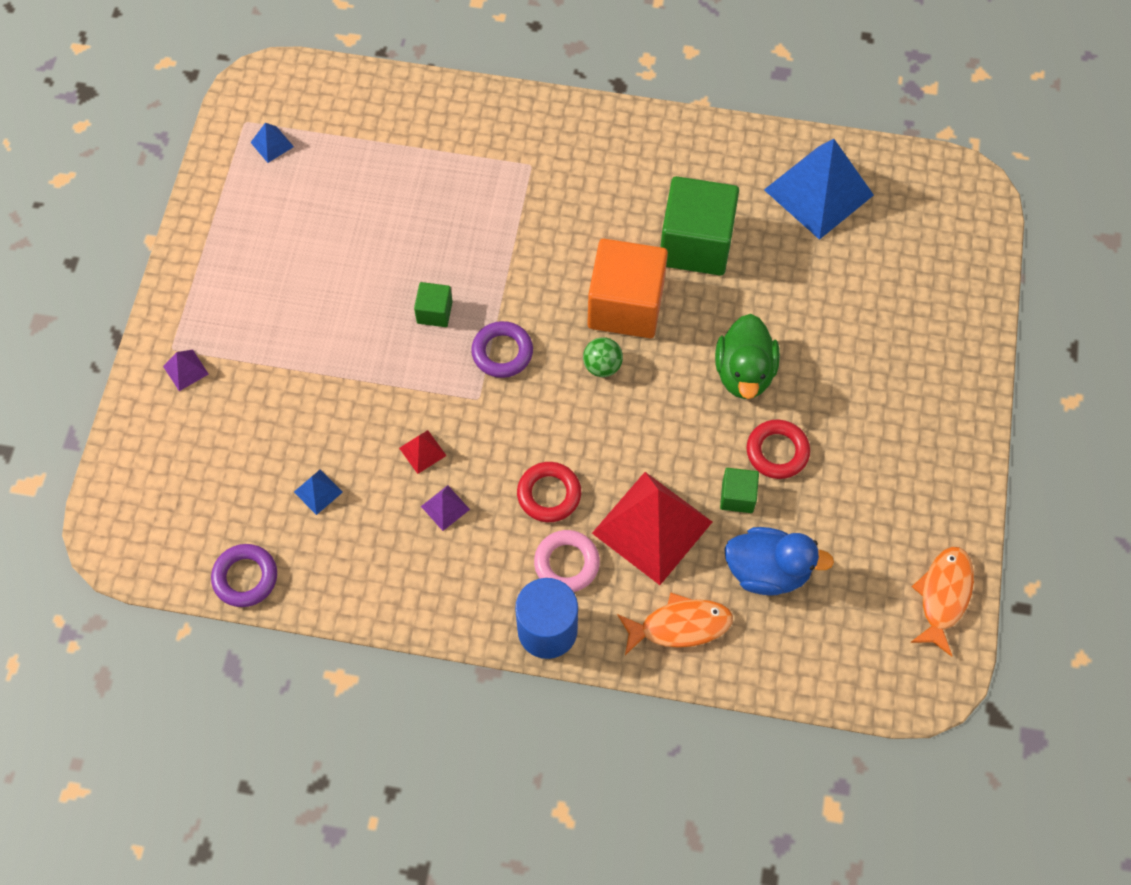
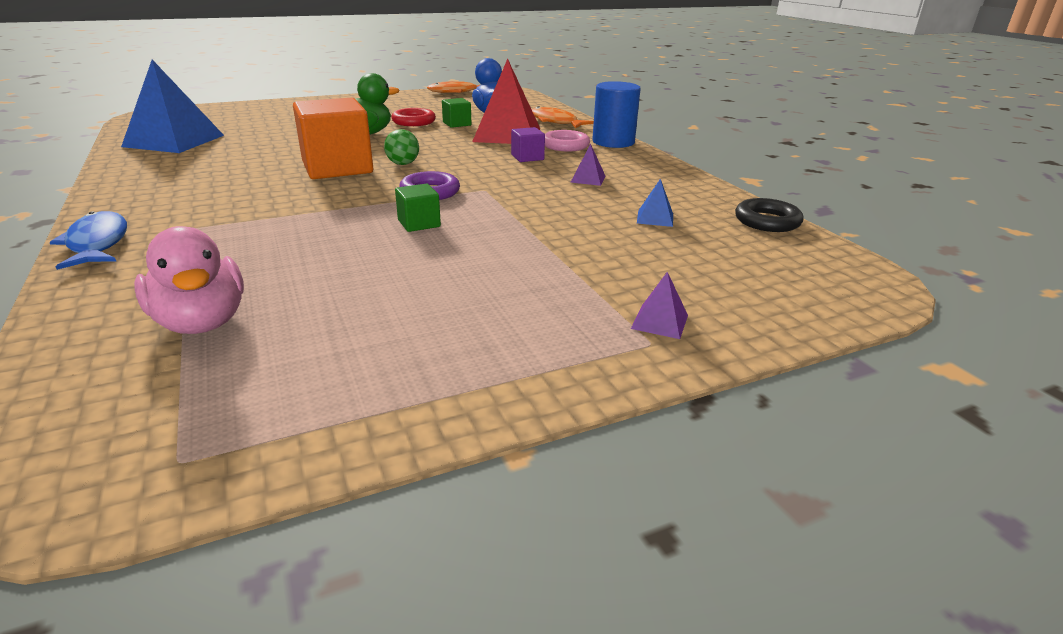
camera: 125 degrees left, 35 degrees down
purple ring [211,544,277,607] -> black ring [735,198,804,232]
blue pyramid [250,123,294,163] -> none
red pyramid [399,430,447,474] -> none
red ring [517,462,581,522] -> purple cube [511,127,545,162]
green cube [660,176,739,276] -> none
none -> blue fish [49,211,127,270]
none -> pink duck [134,226,244,334]

